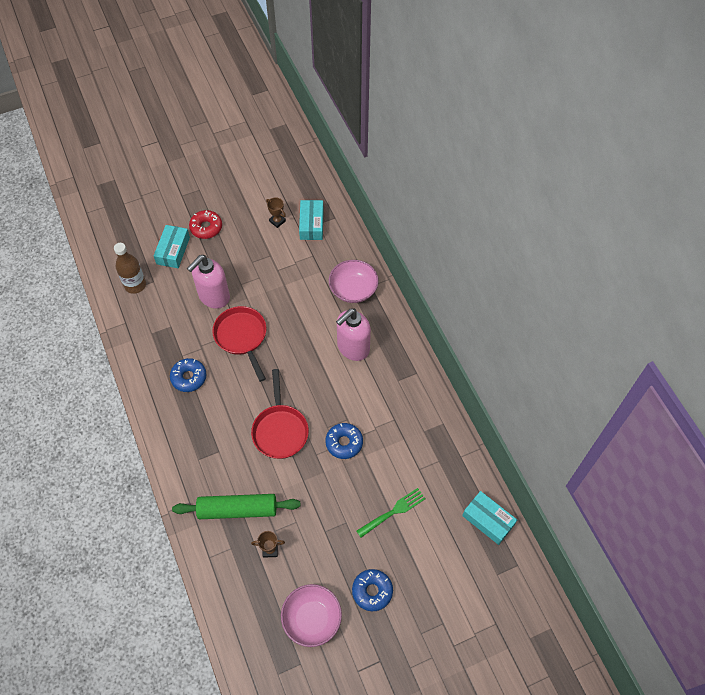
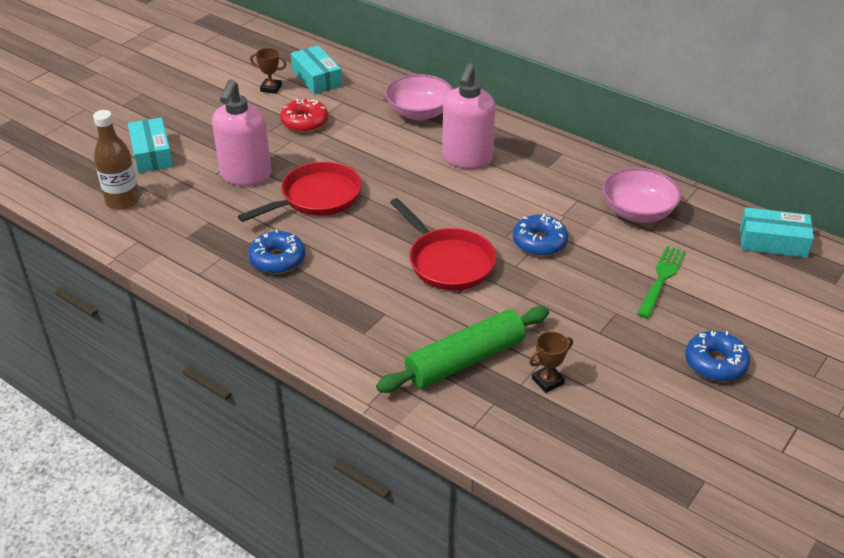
camera: 30 degrees left, 20 degrees down
red donut [189,210,222,239] -> red donut moved to [280,99,328,133]
red pan [212,306,267,382] -> red pan turned 105 degrees clockwise [238,161,362,222]
pink bowl [281,584,342,647] -> pink bowl moved to [602,168,681,223]

